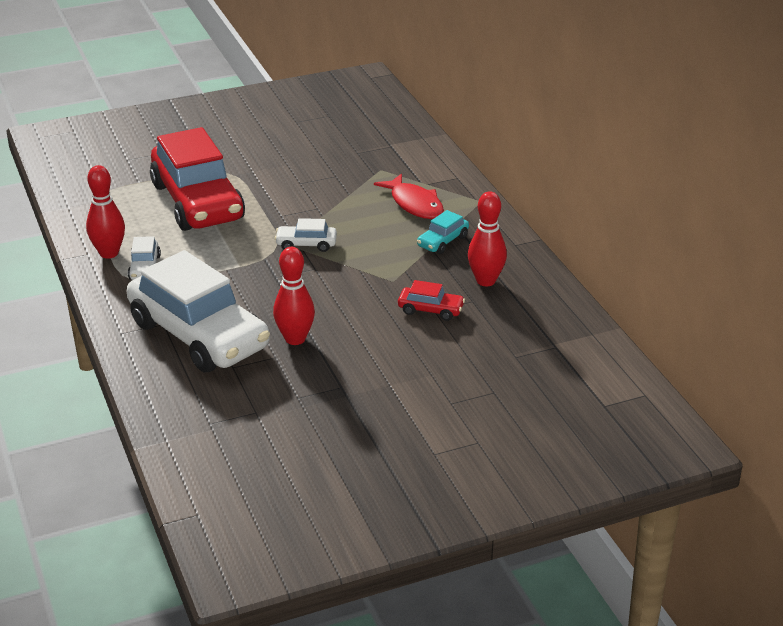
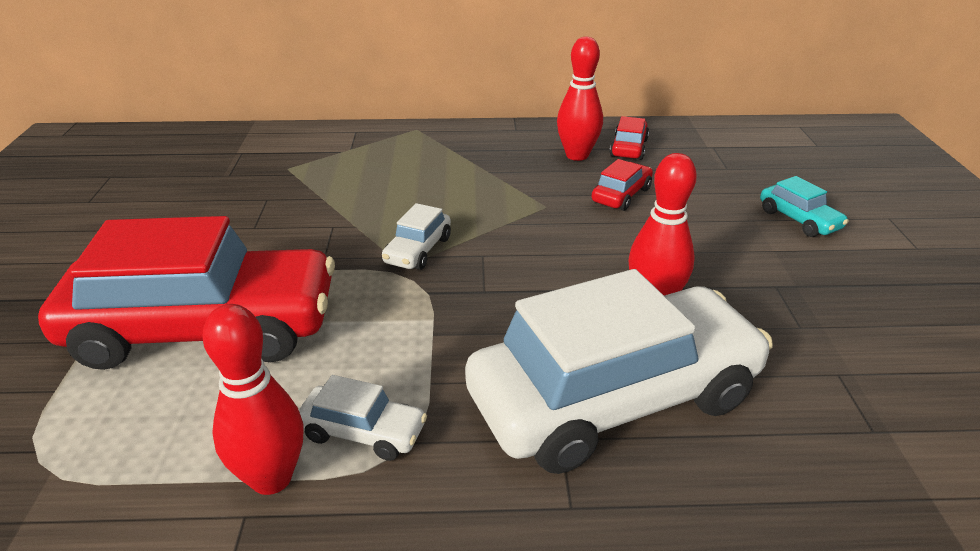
camera: 70 degrees left, 0 degrees up
red fish [374,173,444,219] -> none
turquoise car [417,210,469,254] -> turquoise car moved to [760,176,849,237]
none -> red car [610,116,649,160]

